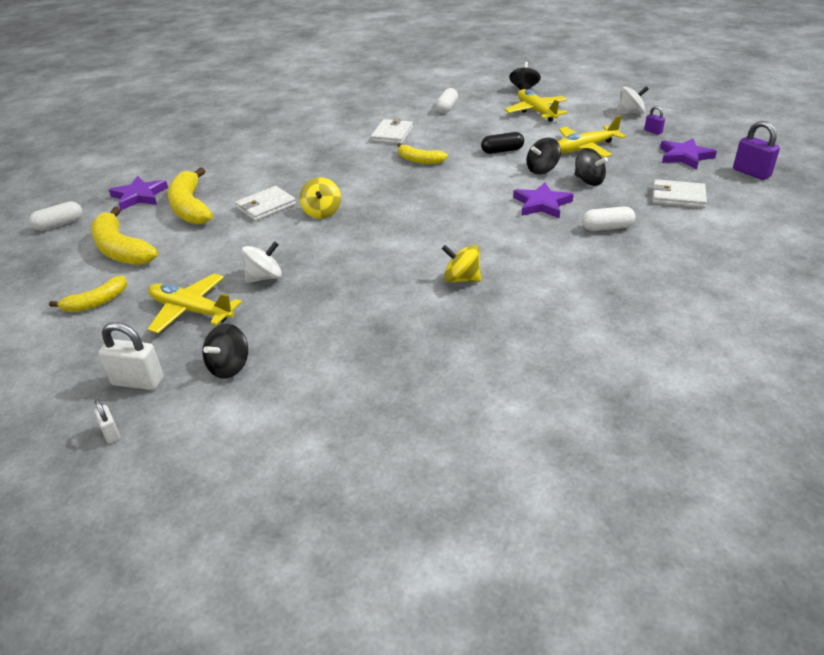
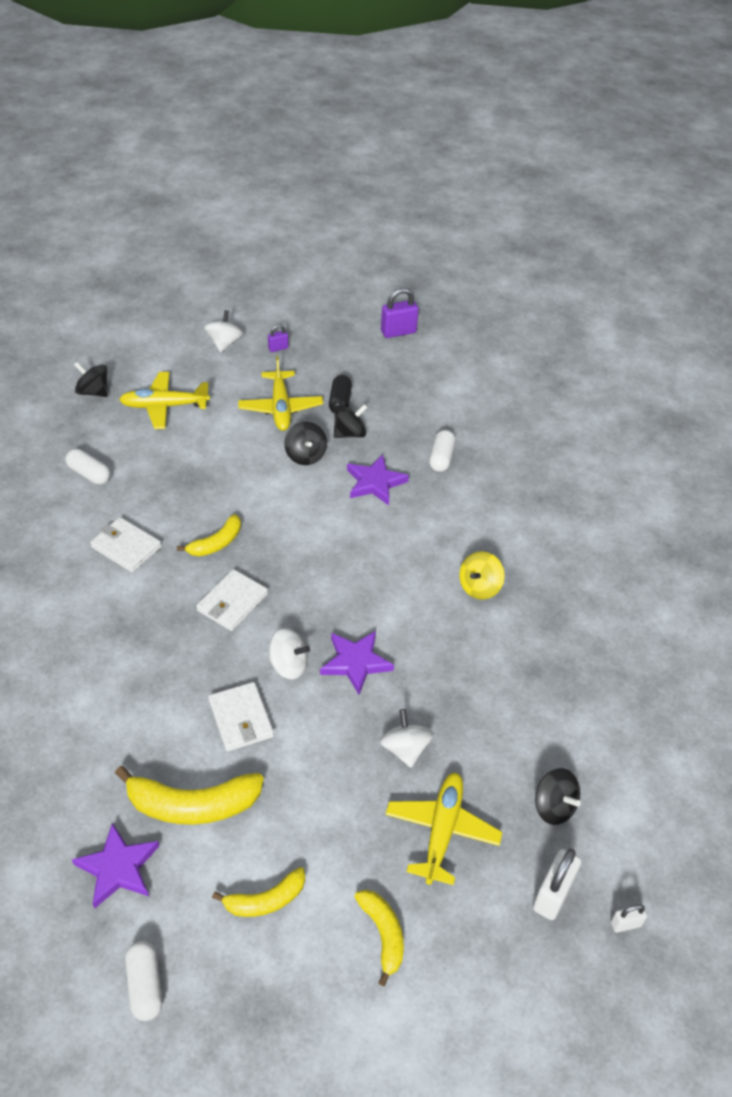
camera: 75 degrees left, 10 degrees up
yellow banana [91,207,158,265] -> yellow banana [212,867,305,917], size x0.60
yellow plane [148,274,242,333] -> yellow plane turned 150 degrees clockwise [385,772,502,885]
yellow spinning top [300,177,341,219] -> white spinning top [268,628,310,680]
black capsule [481,132,524,154] -> black capsule moved to [329,375,352,413]
white wallet [653,179,707,208] -> white wallet moved to [196,569,268,631]
purple star [660,138,717,169] -> purple star moved to [320,631,394,695]

